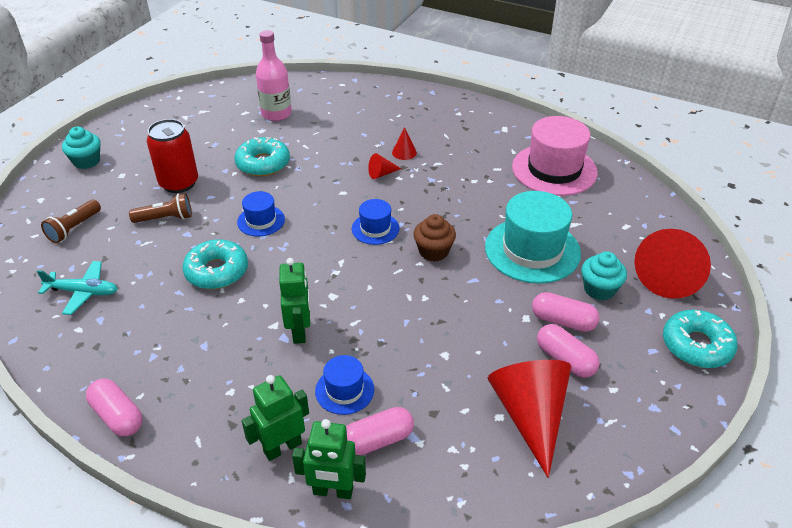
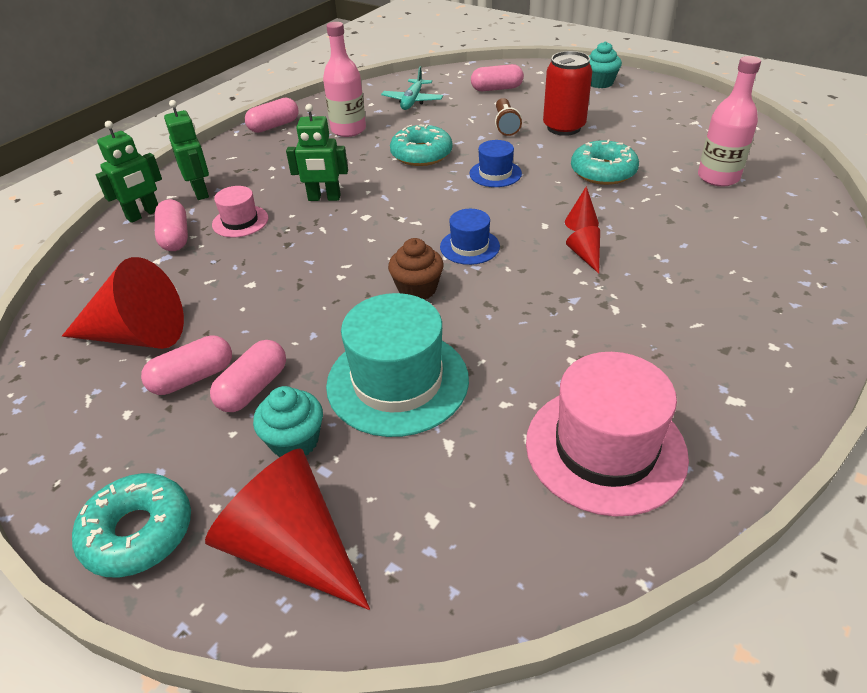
camera: 100 degrees right, 0 degrees up
brown flashlight [41,200,101,243] -> pink capsule [471,64,524,91]
green robot [292,419,366,499] -> green robot turned 150 degrees counterclockwise [96,121,162,223]
blue hat [315,355,374,415] -> pink hat [212,186,268,237]
red cone [392,127,417,160] -> red cone moved to [565,186,599,231]
none -> pink bottle [323,22,366,137]

